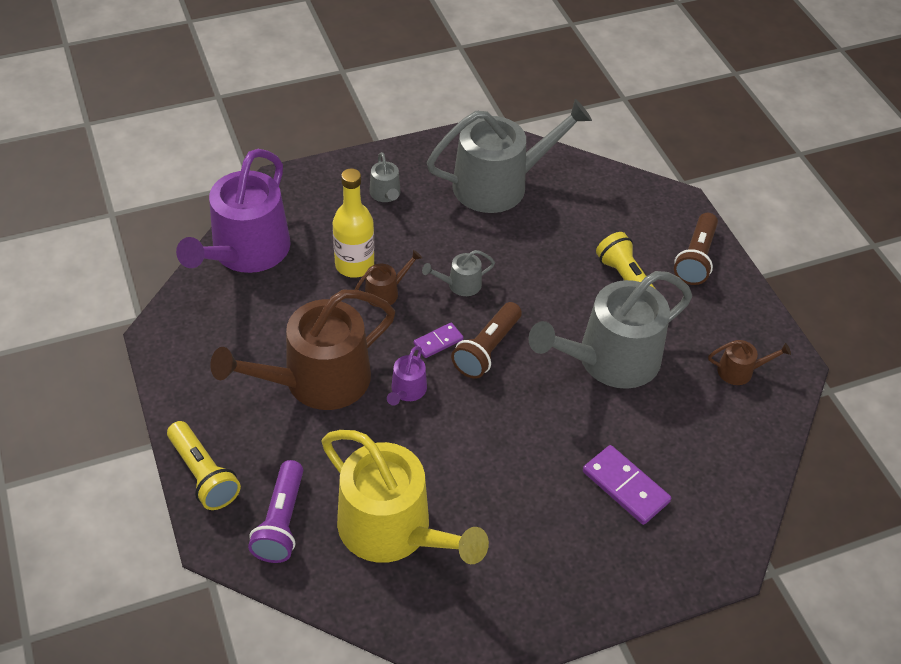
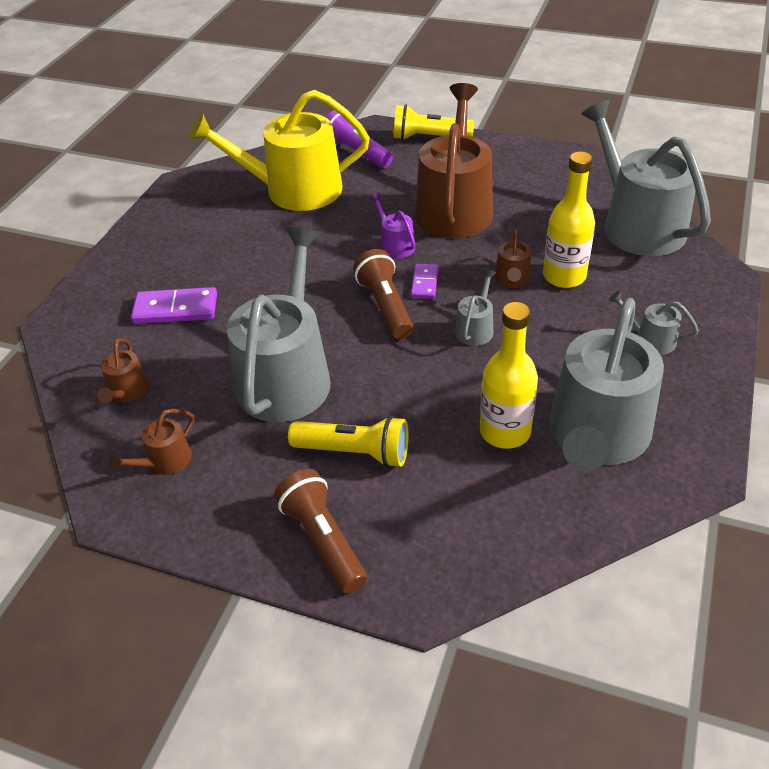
camera: 135 degrees right, 5 degrees down
purple watering can [176,149,291,273] -> grey watering can [581,100,711,256]
none -> brown watering can [97,338,149,403]
none -> yellow bottle [480,302,538,449]

